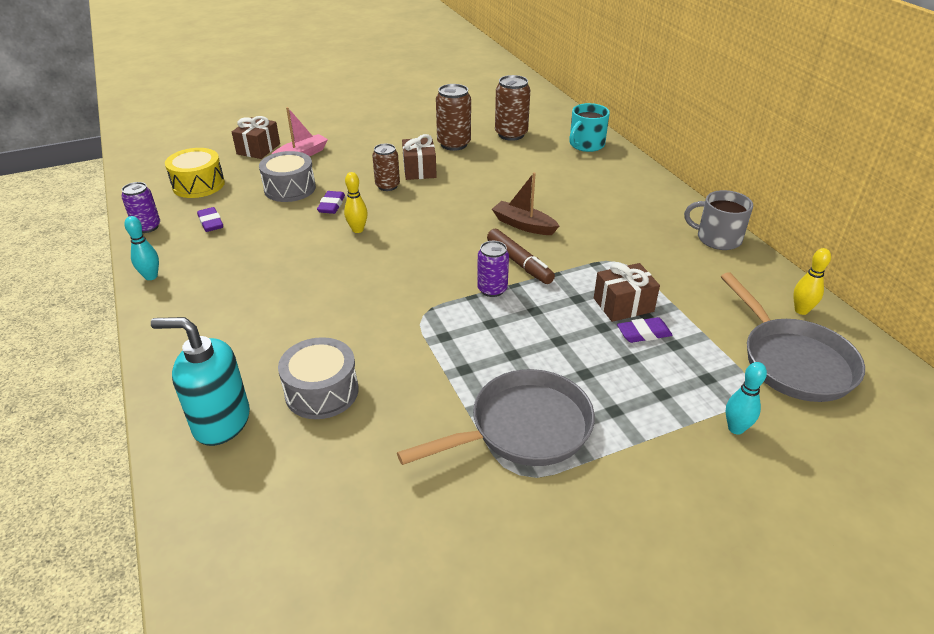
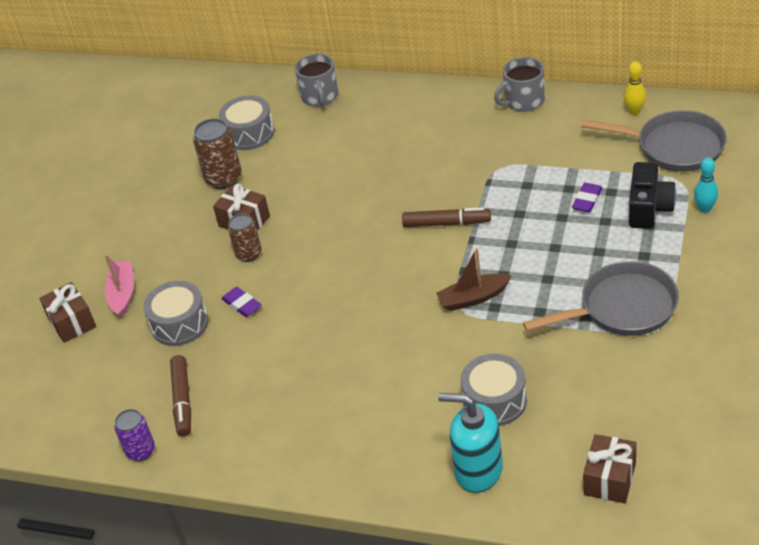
camera: 45 degrees left, 5 degrees up
turquoise bowling pin [125,216,159,280] -> none
turquoise soap dispenser [151,317,250,446] -> turquoise soap dispenser turned 60 degrees clockwise [438,393,503,493]
yellow drum [165,148,225,198] -> none
purple eraser [197,207,223,232] -> brown marker [170,355,191,437]
yellow bowling pin [344,172,368,233] -> none
grey pan [397,369,595,466] -> grey pan turned 60 degrees clockwise [523,261,679,336]
purple can [477,241,509,297] -> none
brown boat [492,172,559,235] -> brown boat moved to [436,248,512,311]
brown can [495,75,530,141] -> grey drum [219,95,274,150]
turquoise mug [569,103,610,152] -> grey mug [295,53,339,107]
brown gift [594,262,660,322] -> brown gift moved to [583,434,636,503]
none -> black camera [629,162,676,229]

